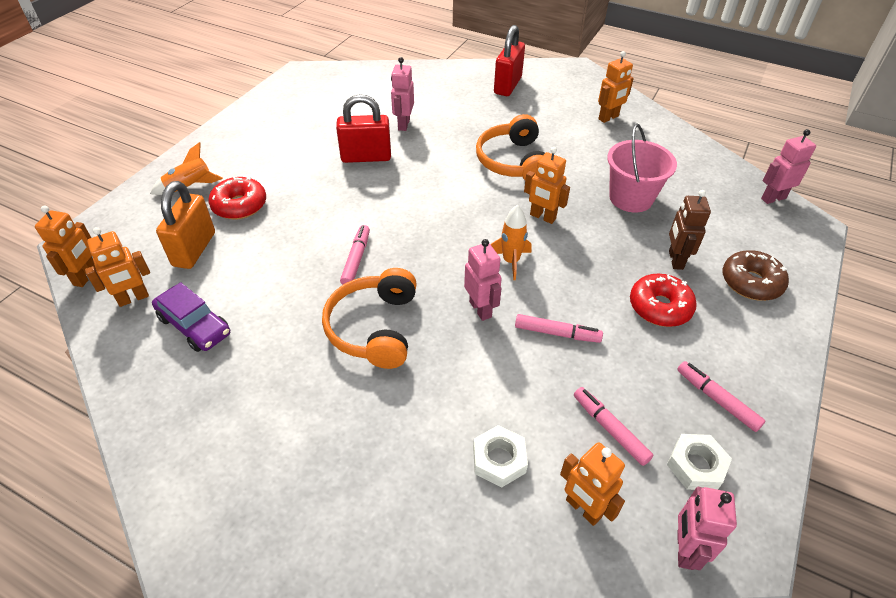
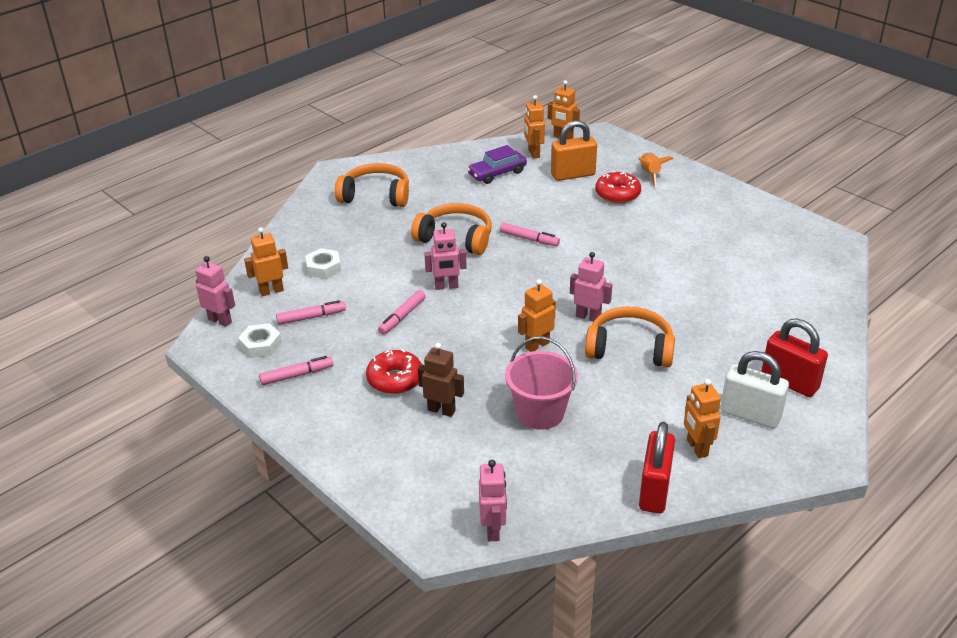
camera: 110 degrees right, 10 degrees down
orange padlock [156,181,215,269] -> orange padlock turned 45 degrees counterclockwise [551,120,597,181]
red padlock [336,94,391,163] -> red padlock moved to [639,421,675,514]
pink robot [391,57,414,131] -> pink robot moved to [570,252,612,322]
orange rocket [490,205,531,280] -> none
brown donut [722,250,789,301] -> none
none -> orange headphones [335,163,409,207]
none -> white padlock [721,351,789,428]

